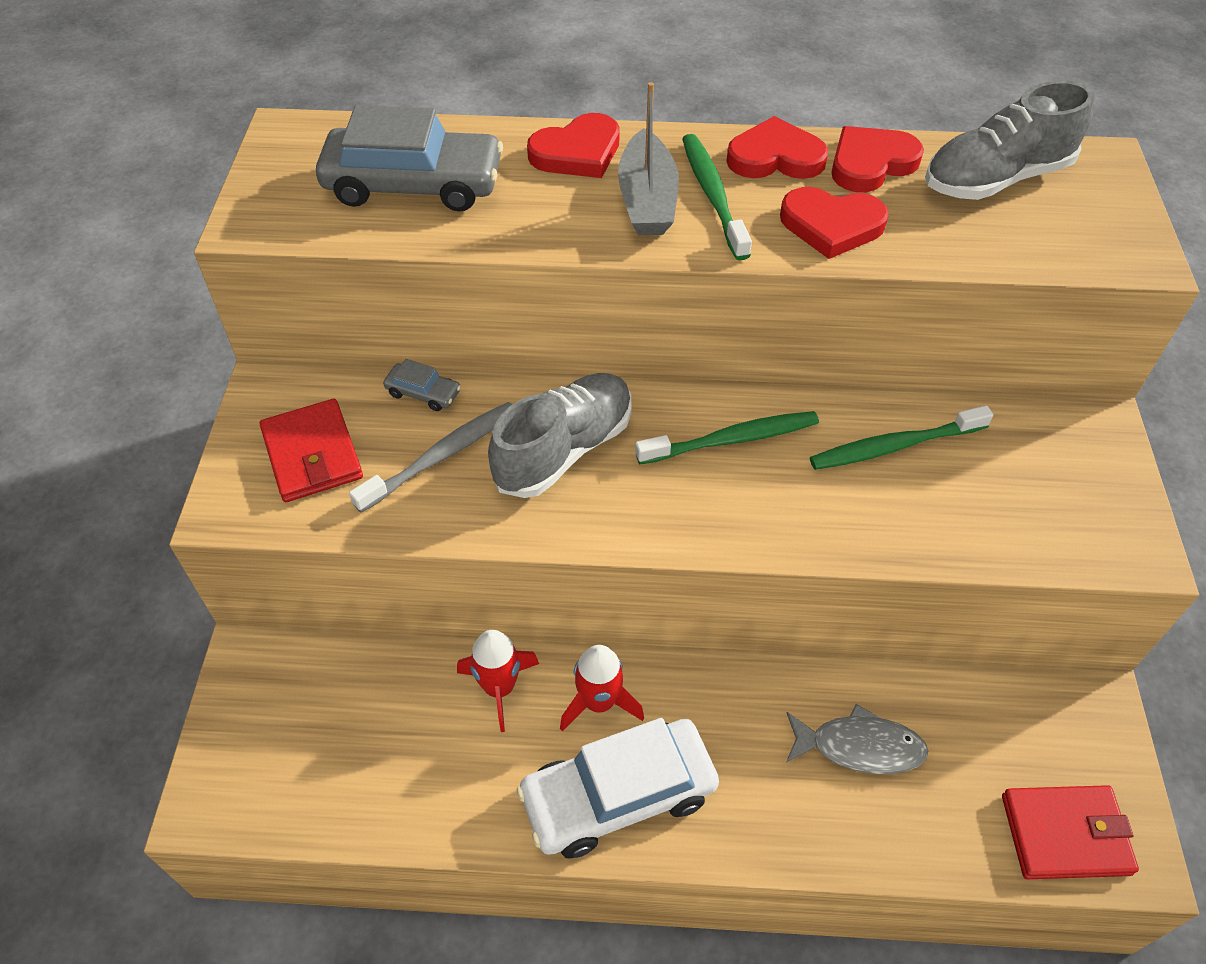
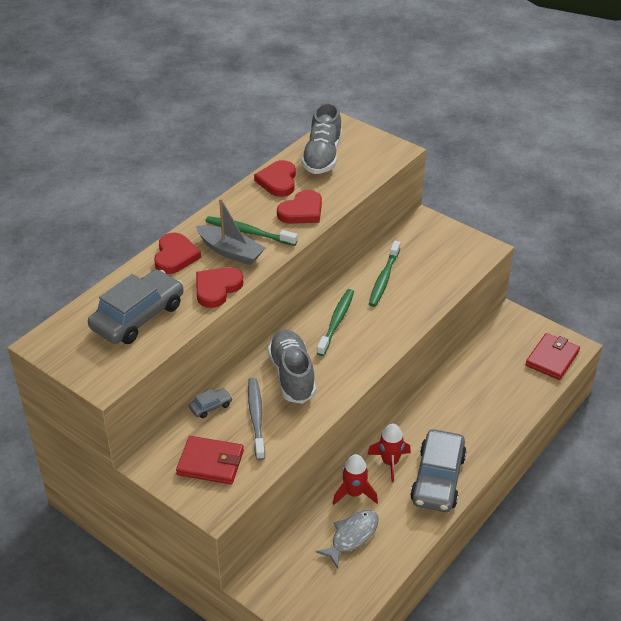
camera: 55 degrees left, 10 degrees down
white car [517,718,719,859] -> grey car [410,429,467,512]
red heart [726,116,828,179] -> red heart moved to [196,267,243,308]
grey fish [786,704,928,774] -> grey fish moved to [316,510,379,569]

